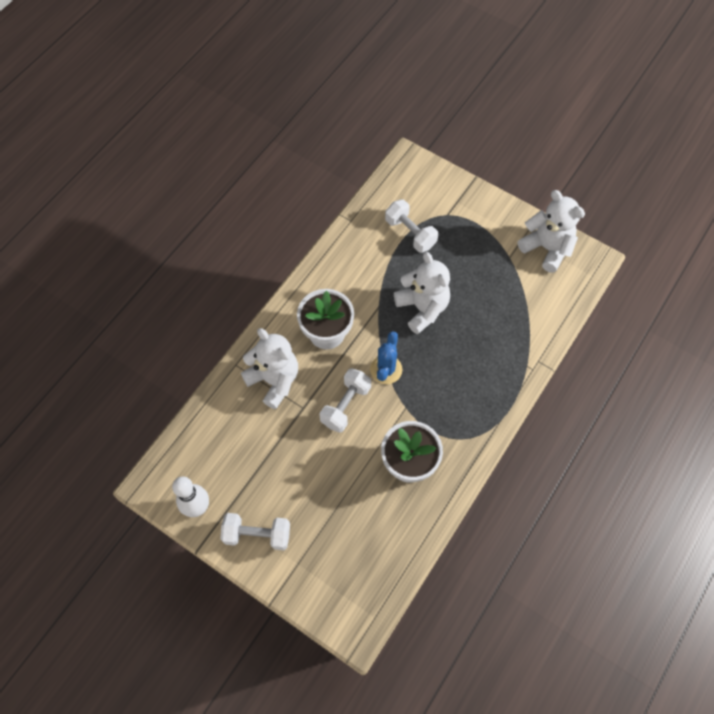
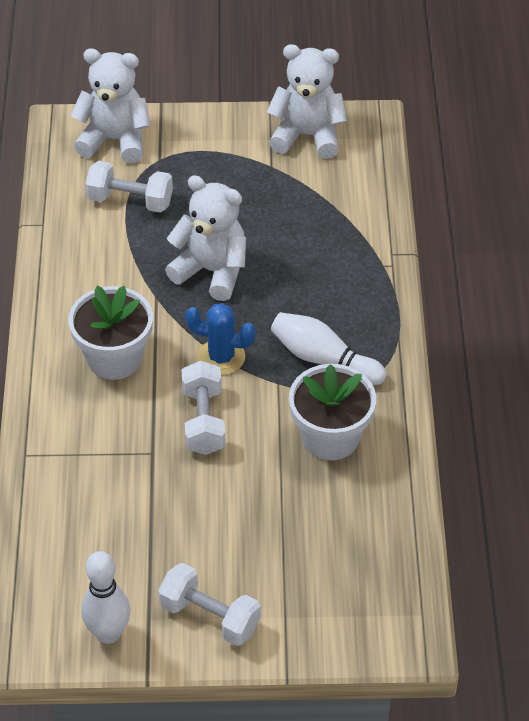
camera: 35 degrees left, 15 degrees down
white dumbbell [220,513,290,550] -> white dumbbell turned 60 degrees clockwise [158,563,261,646]
white teddy bear [241,328,298,409] -> white teddy bear moved to [70,49,150,163]
blue cactus [370,331,402,384] -> blue cactus turned 60 degrees counterclockwise [185,303,256,375]
none -> white bowling pin [271,312,386,385]

